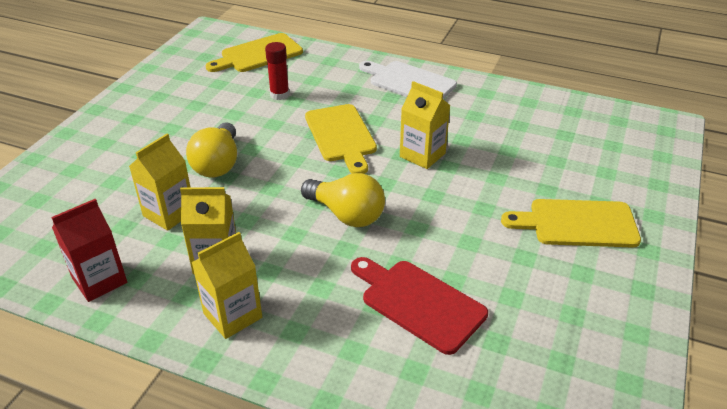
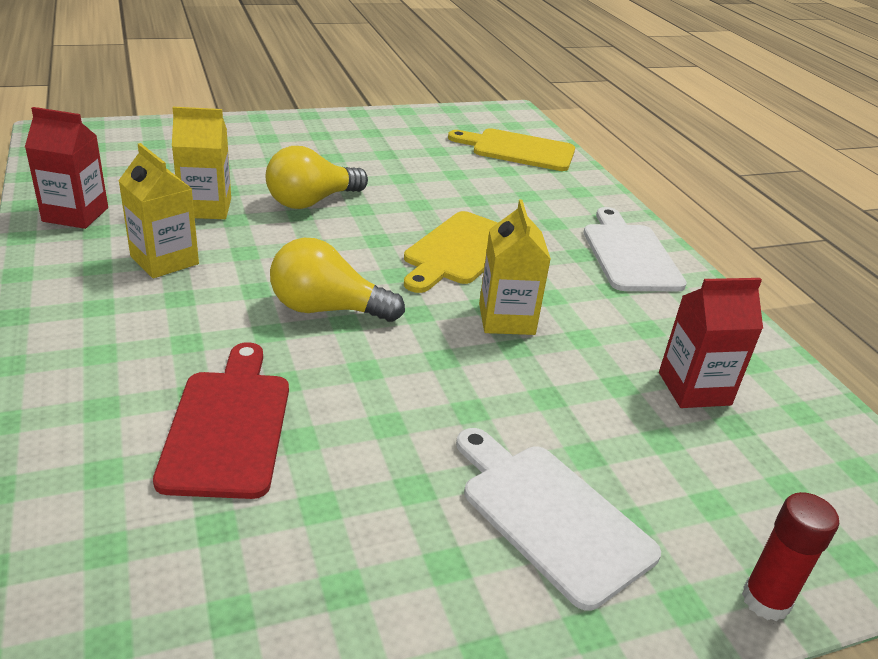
camera: 45 degrees right, 5 degrees down
yellow carton [191,232,262,339] -> none
red glue stick [265,42,289,100] -> red glue stick moved to [742,492,839,621]
yellow light bulb [301,173,385,227] -> yellow light bulb turned 105 degrees clockwise [270,238,405,322]
yellow cutting board [501,199,641,248] -> white cutting board [456,428,661,611]
none -> red carton [659,278,763,408]

